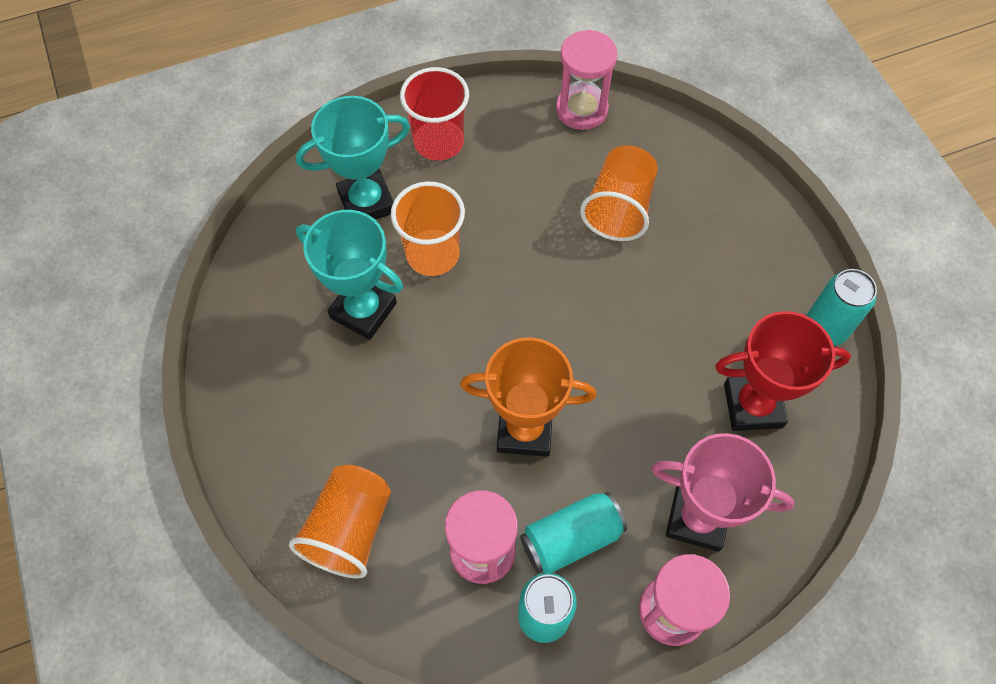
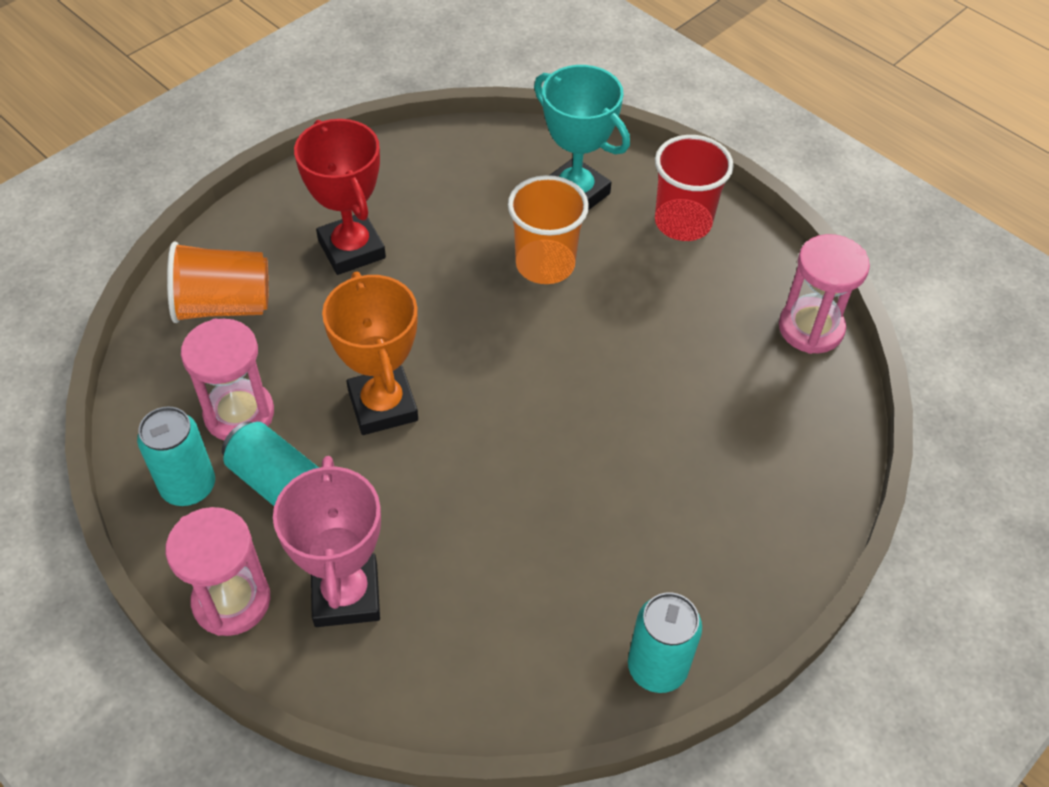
camera: 65 degrees right, 10 degrees down
turquoise trophy [296,210,403,340] -> none
orange cup [580,145,658,241] -> none
red trophy [715,311,851,431] -> red trophy moved to [294,119,386,275]

